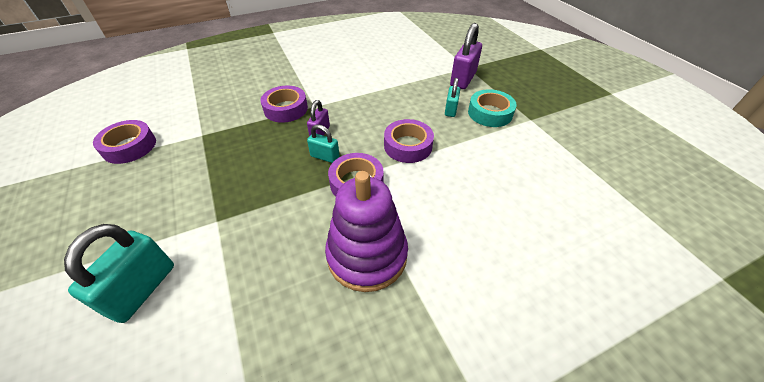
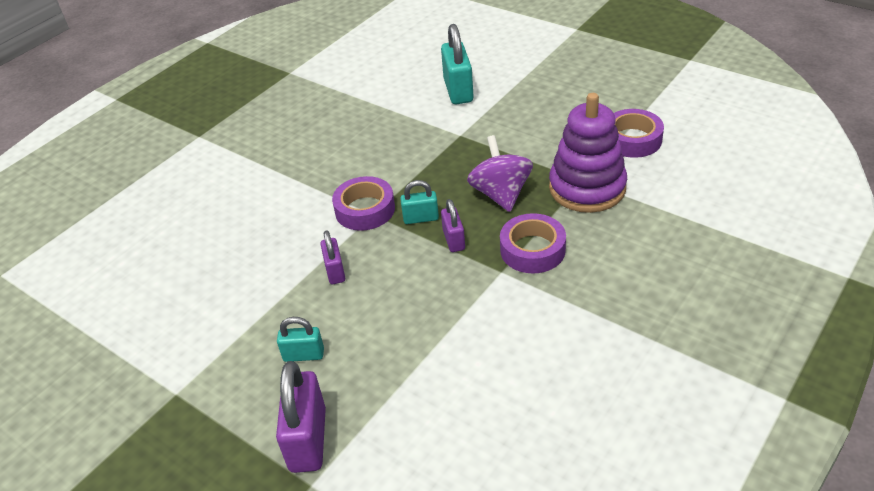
camera: 155 degrees right, 5 degrees down
purple stacking toy [325,171,408,292] -> purple stacking toy moved to [549,93,627,213]
purple tape [384,119,434,163] -> purple padlock [320,230,345,284]
turquoise padlock [445,78,460,117] -> turquoise padlock turned 75 degrees counterclockwise [277,317,324,362]
turquoise tape [468,89,517,127] -> none
none -> purple spinning top [467,135,533,212]

